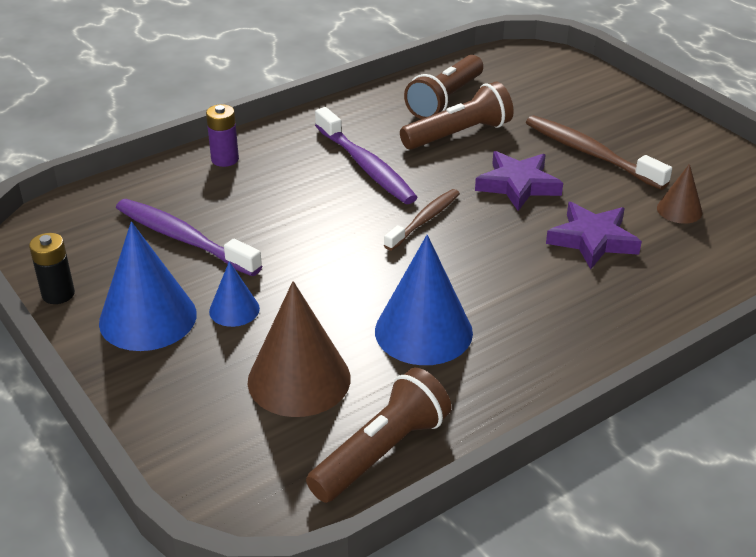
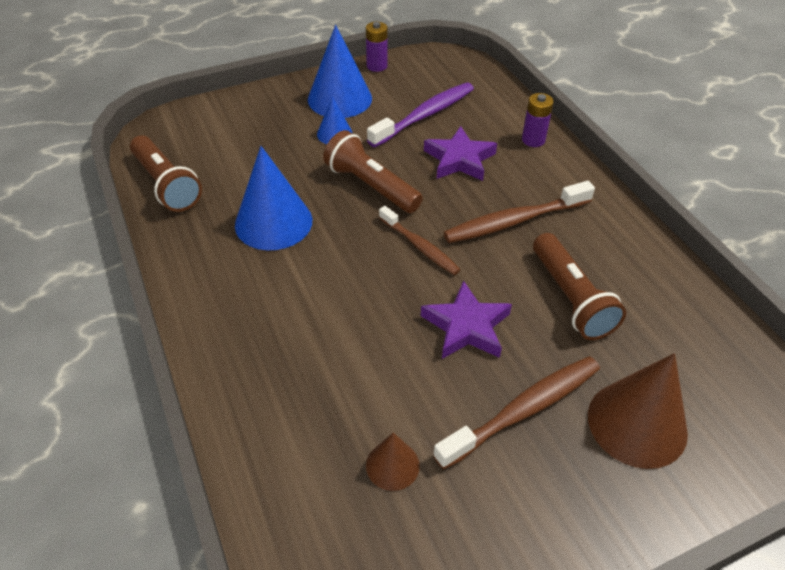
camera: 100 degrees right, 10 degrees up
black battery [29,233,75,304] -> purple battery [366,22,388,72]
brown cone [248,281,351,417] -> brown cone moved to [588,353,688,469]
purple toothbrush [315,107,418,204] -> brown toothbrush [443,181,595,243]
brown flashlight [404,55,483,119] -> brown flashlight moved to [323,130,423,213]
purple star [546,202,642,269] -> purple star moved to [424,126,497,181]

